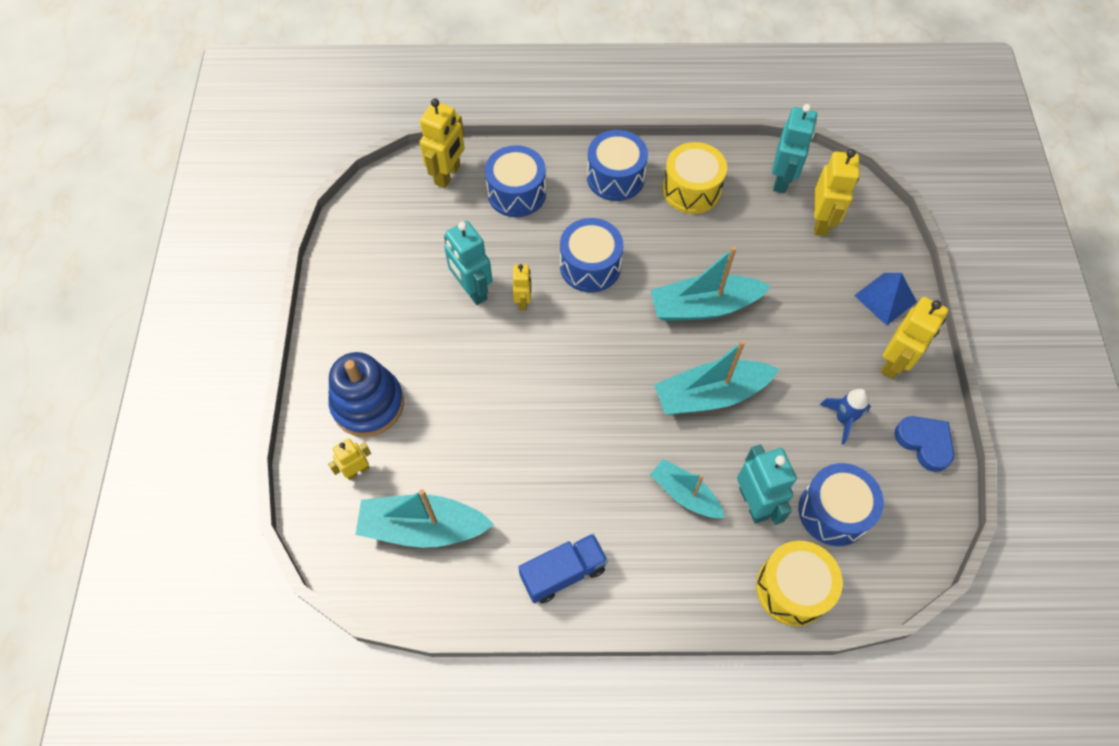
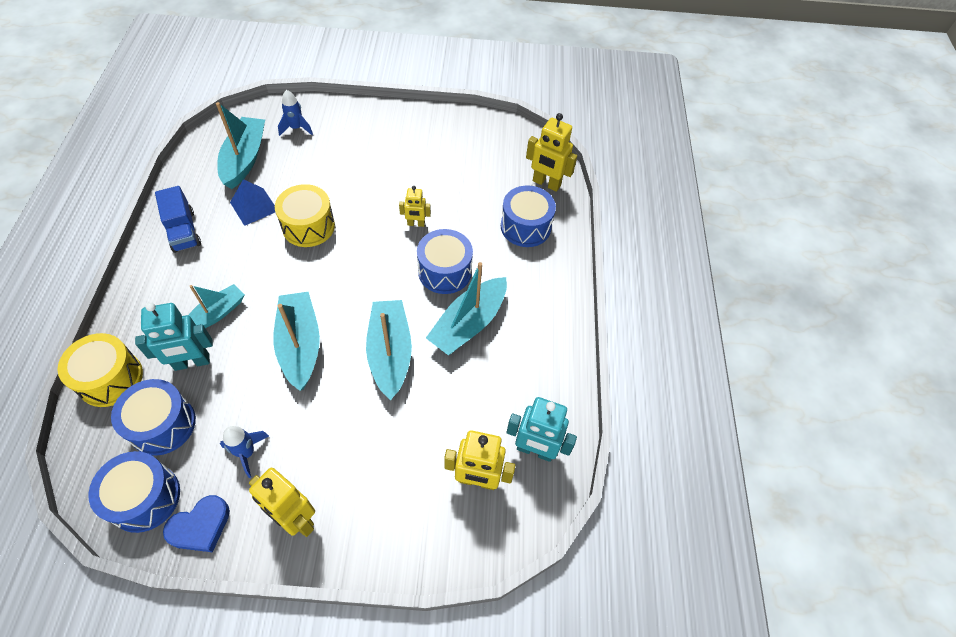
camera: 90 degrees right, 5 degrees down
blue stacking toy [328,352,404,437] -> none
yellow robot [328,439,371,480] -> blue rocket [278,90,313,136]
turquoise robot [444,221,492,305] -> none
blue drum [587,130,648,201] -> blue drum moved to [88,451,180,533]
yellow drum [663,142,727,214] -> yellow drum moved to [275,184,335,247]
blue pyramid [854,273,917,326] -> blue pyramid moved to [230,179,275,226]
none -> turquoise boat [426,262,507,355]

